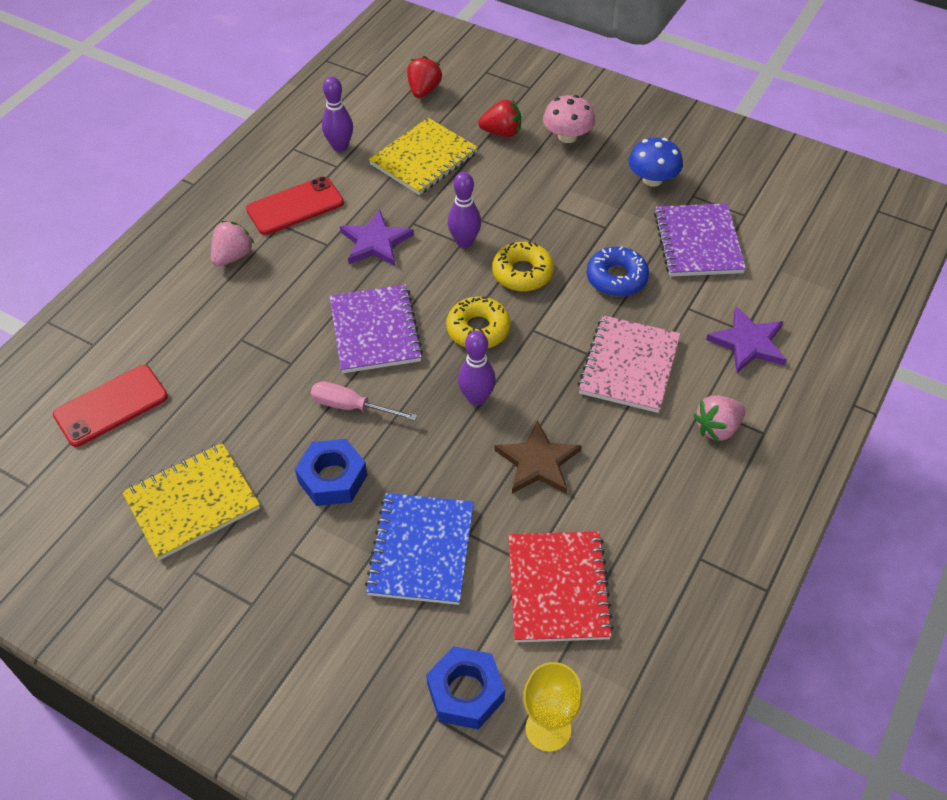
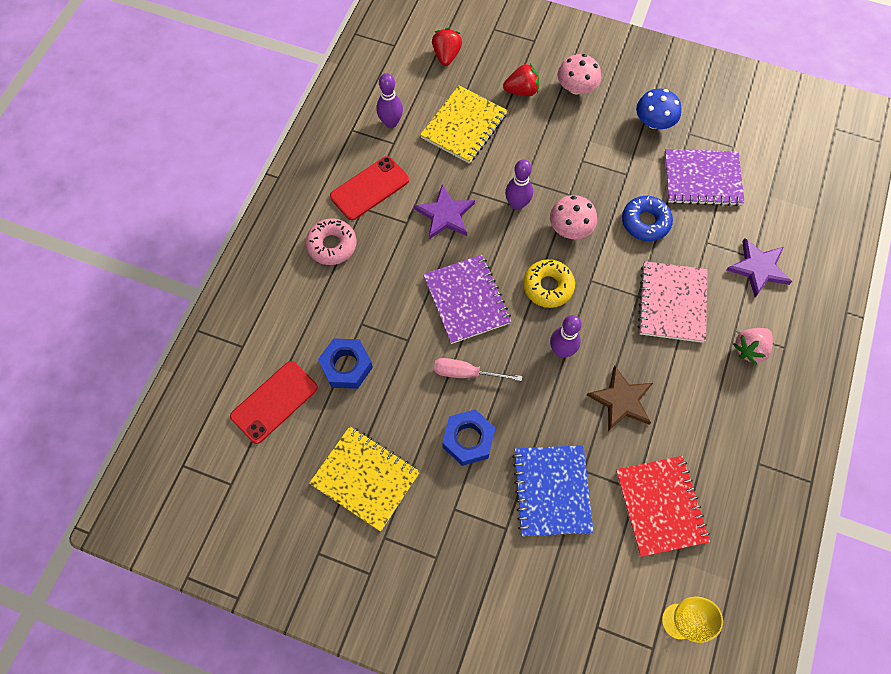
camera: 10 degrees left, 15 degrees up
yellow notebook [122,443,260,561] -> yellow notebook turned 75 degrees clockwise [309,426,420,532]
pink strawberry [211,221,254,267] -> pink donut [306,219,357,265]
blue nut [426,646,505,730] -> blue nut moved to [318,338,373,389]
yellow donut [492,242,554,291] -> pink mushroom [550,195,597,239]
purple notebook [654,203,746,276] -> purple notebook turned 75 degrees counterclockwise [664,149,745,206]

